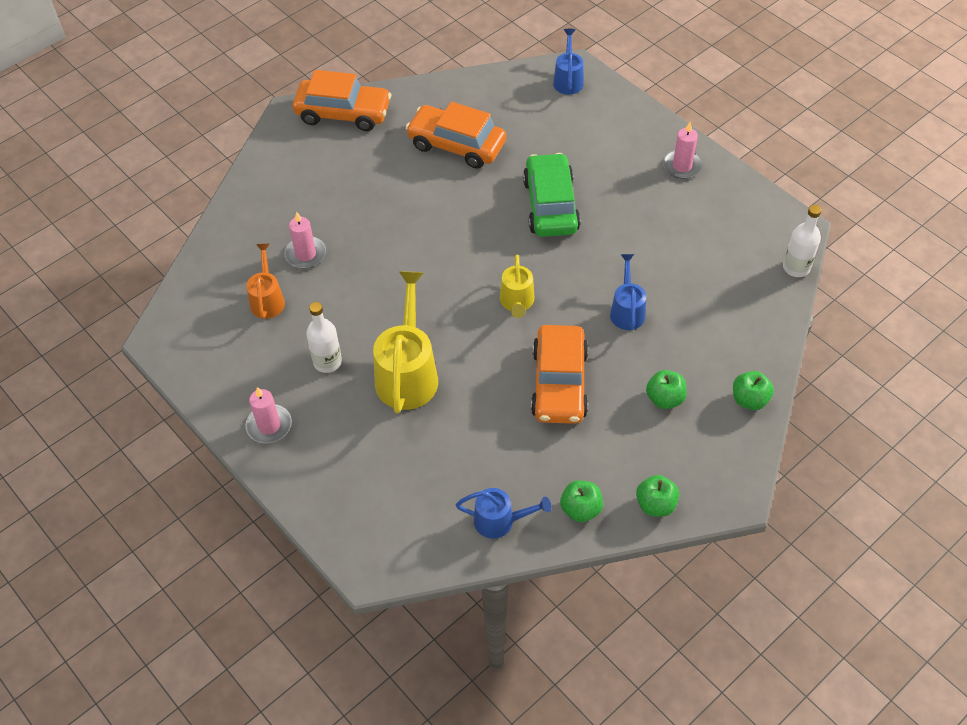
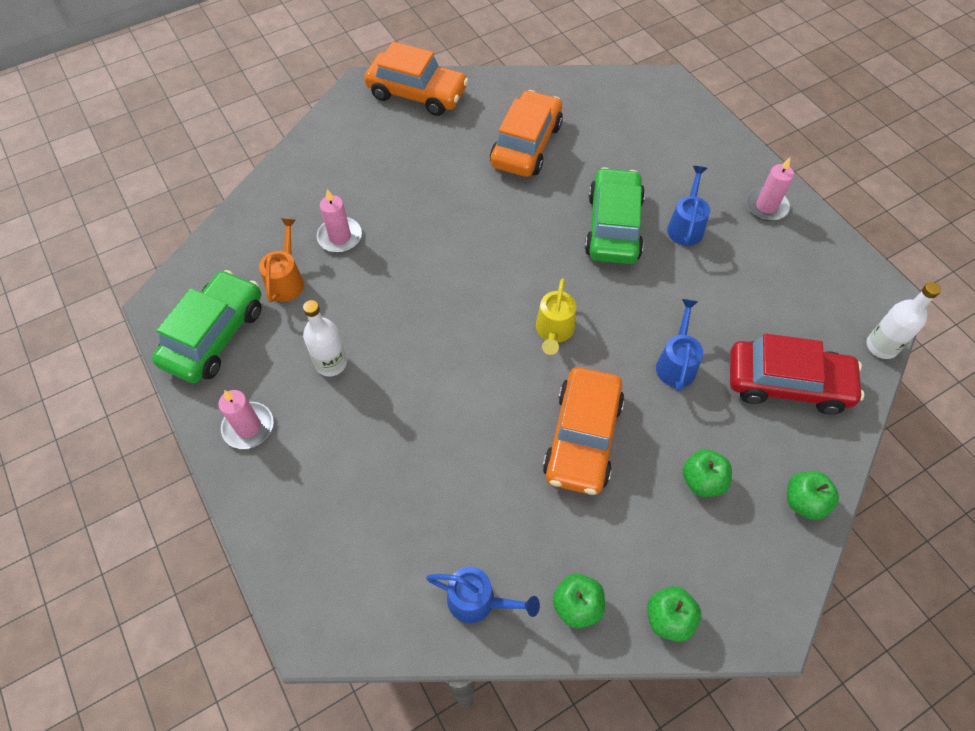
camera: 10 degrees right, 5 degrees up
yellow watering can [373,271,438,413] -> none
orange car [406,102,506,169] -> orange car turned 75 degrees clockwise [490,90,563,177]
blue watering can [553,29,584,95] -> blue watering can moved to [667,166,710,246]
none -> green car [152,270,262,383]
none -> red car [730,333,864,415]

